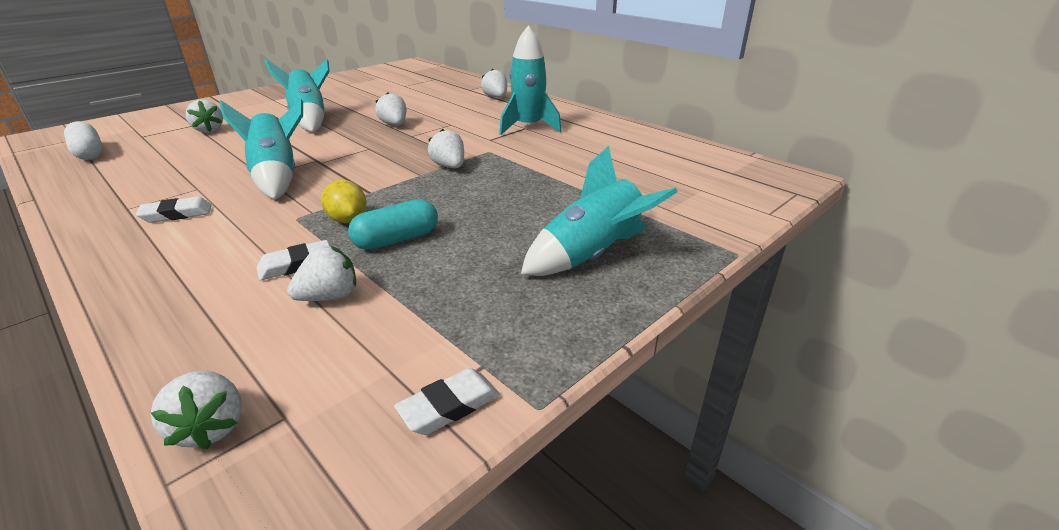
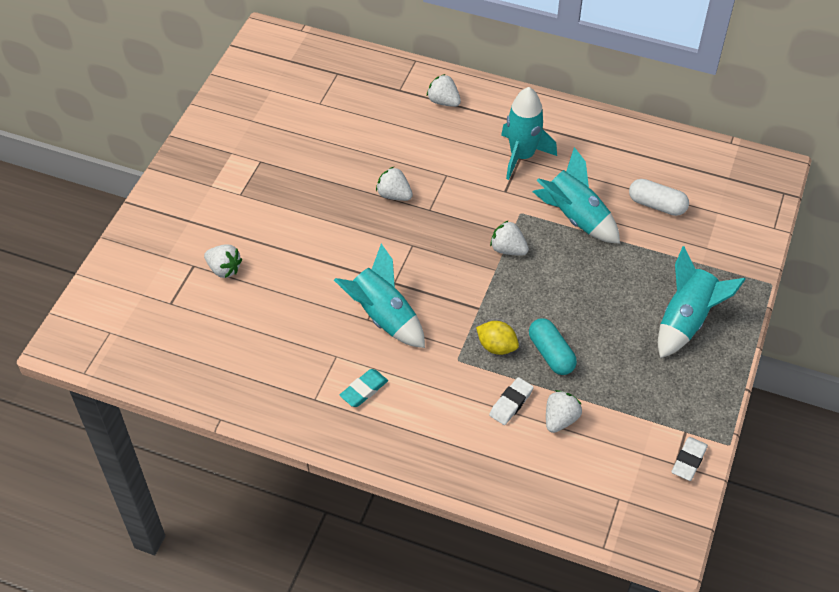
camera: 25 degrees left, 20 degrees up
white capsule [64,121,103,160] -> white capsule moved to [629,179,689,216]
white eraser [136,197,212,223] -> turquoise eraser [339,369,388,407]
white strawberry [150,371,242,450] -> none
turquoise rocket [264,58,330,132] -> turquoise rocket moved to [533,147,620,244]
turquoise capsule [348,199,438,250] -> turquoise capsule turned 60 degrees counterclockwise [529,318,577,375]

